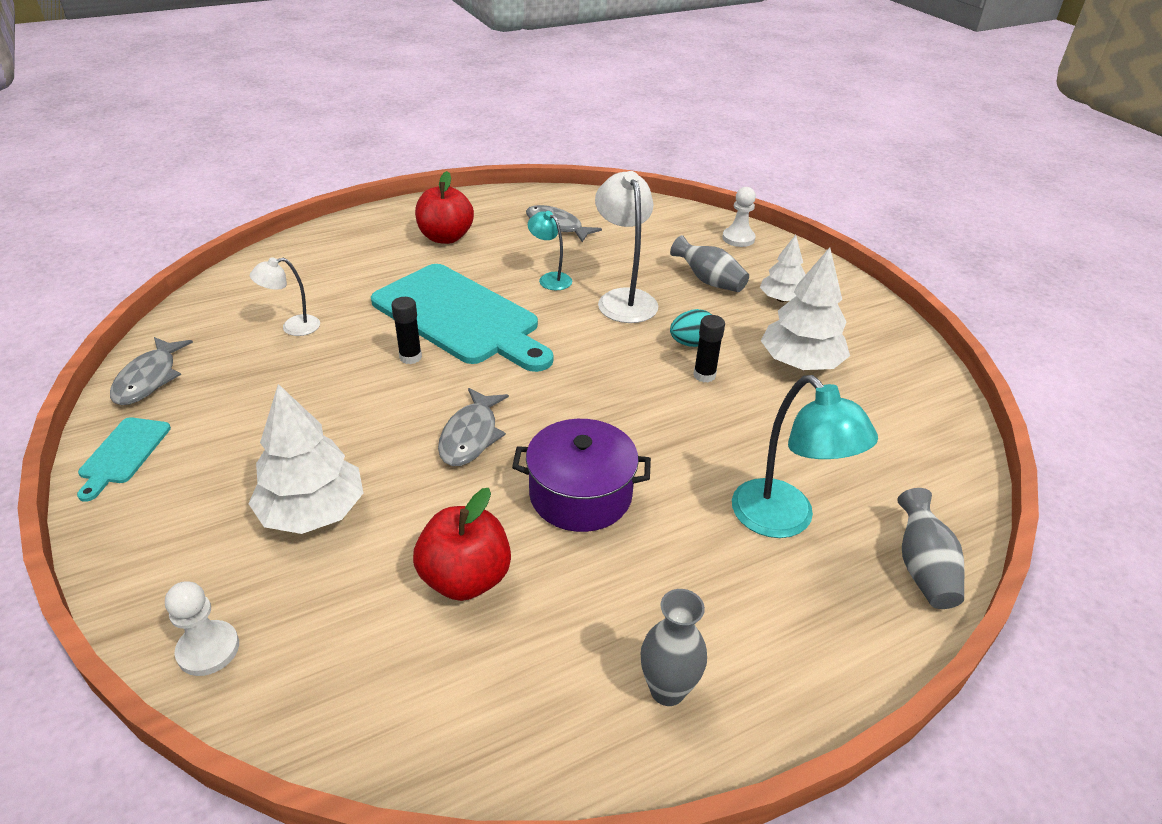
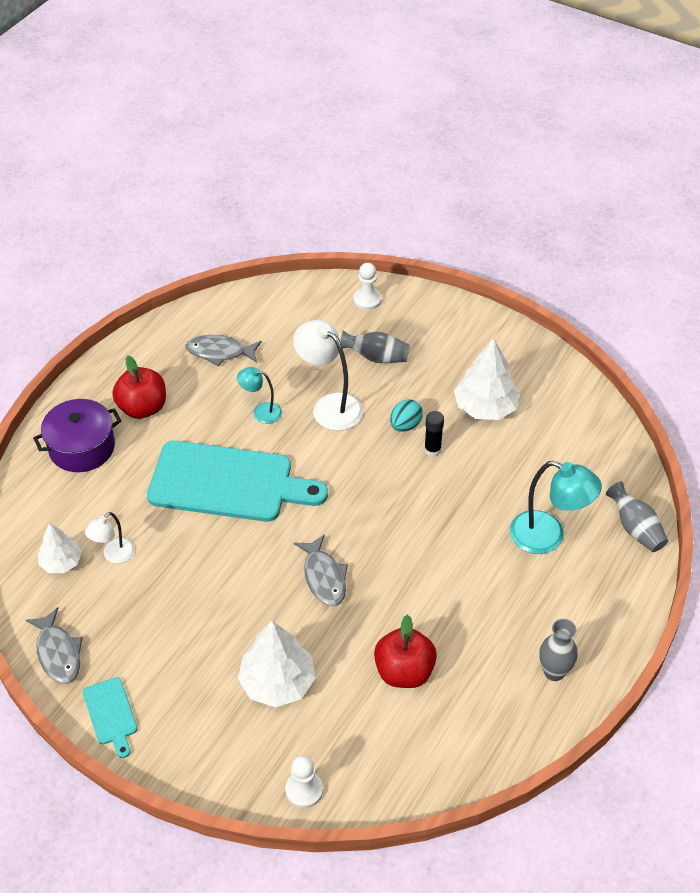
camera: 30 degrees left, 10 degrees up
black glue stick [391,297,422,364] -> none
purple pot [512,419,651,532] -> purple pot moved to [33,399,121,472]
white tree [760,235,806,302] -> white tree moved to [38,523,82,573]

